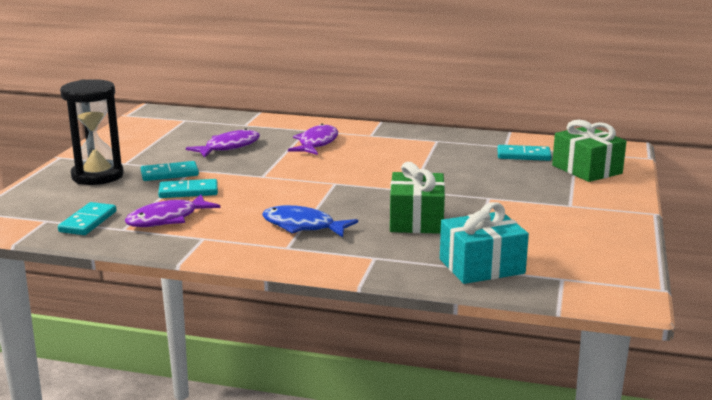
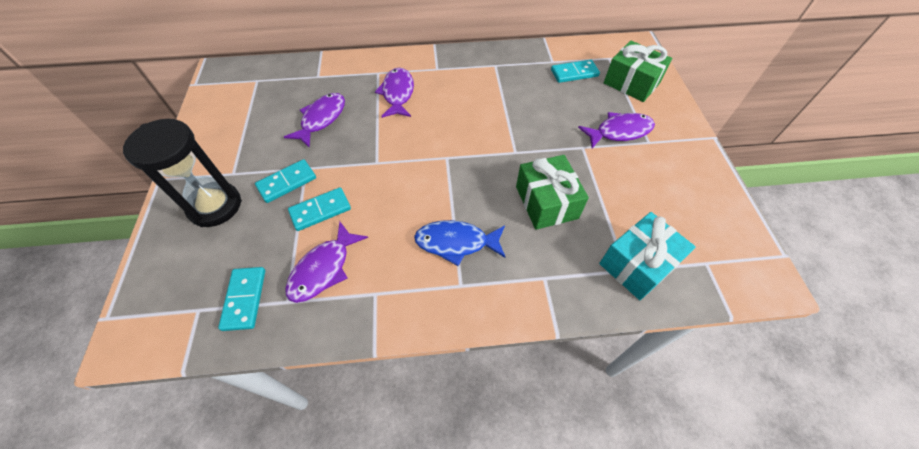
camera: 20 degrees left, 35 degrees up
none -> purple fish [578,112,655,148]

